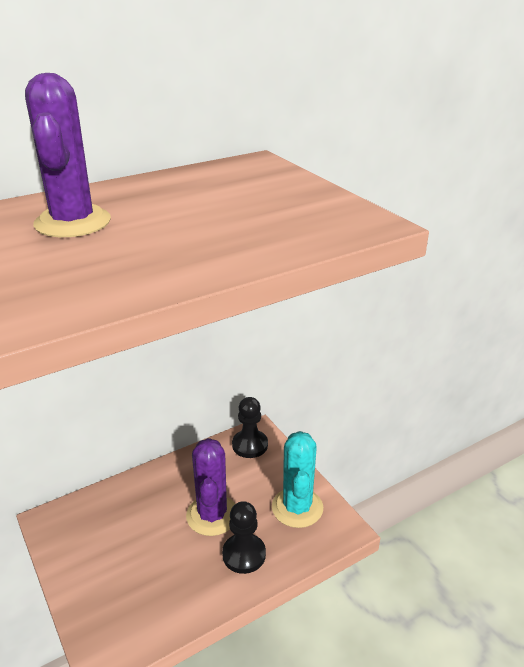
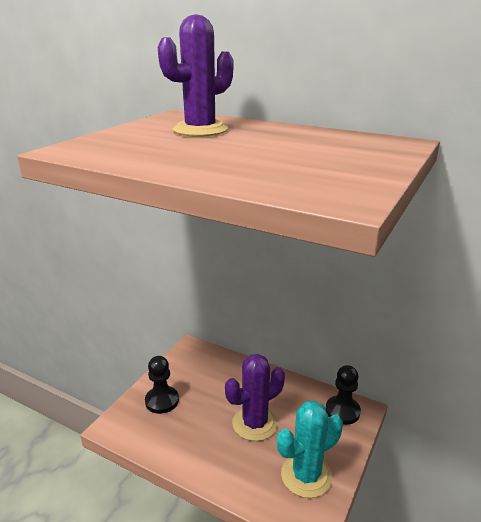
camera: 60 degrees right, 5 degrees down
black pawn [222,501,266,574] -> black pawn moved to [145,356,179,414]

